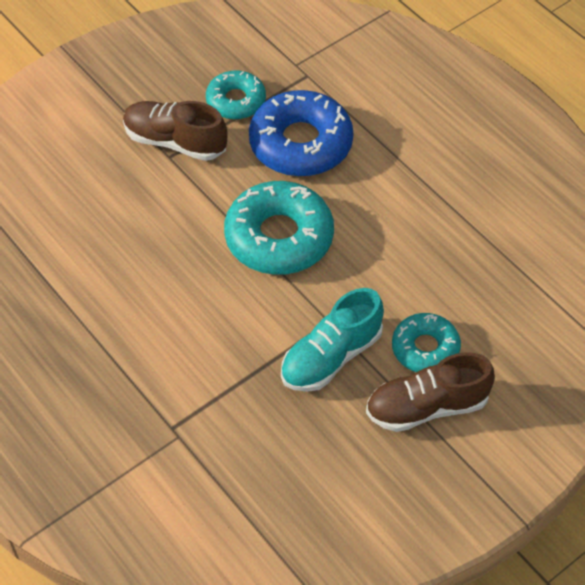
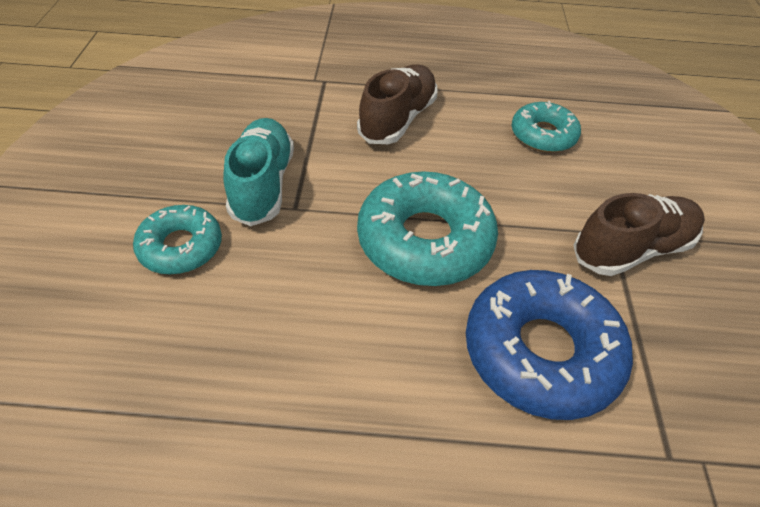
camera: 130 degrees right, 5 degrees down
turquoise donut [206,70,266,120] -> turquoise donut moved to [512,101,581,153]
brown shoe [366,352,495,432] -> brown shoe moved to [357,64,438,144]

